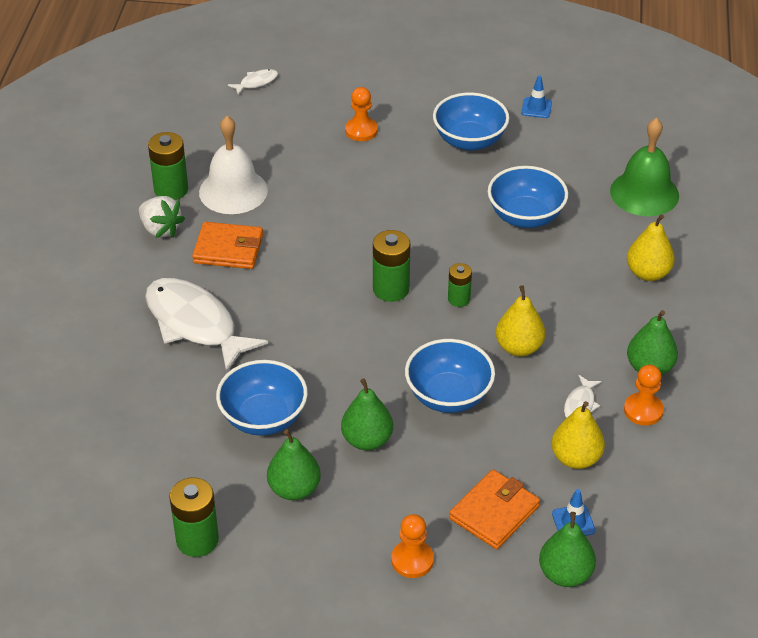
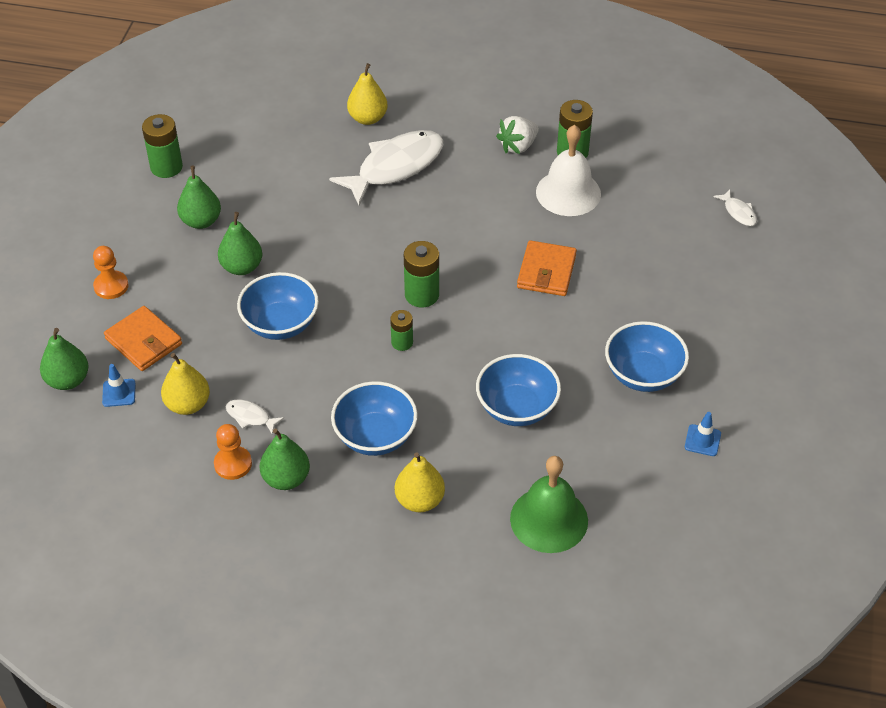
camera: 95 degrees right, 5 degrees up
orange wallet [192,222,263,269] -> orange wallet moved to [517,240,577,296]
blue bowl [216,360,308,435] -> blue bowl moved to [331,381,418,456]
orange pawn [345,87,378,141] -> none
yellow pear [496,285,545,357] -> yellow pear moved to [347,63,388,125]

